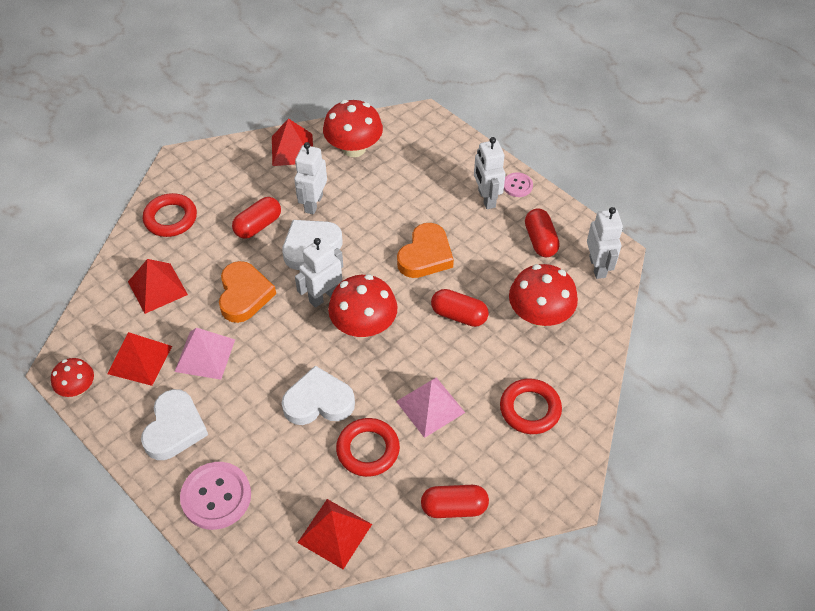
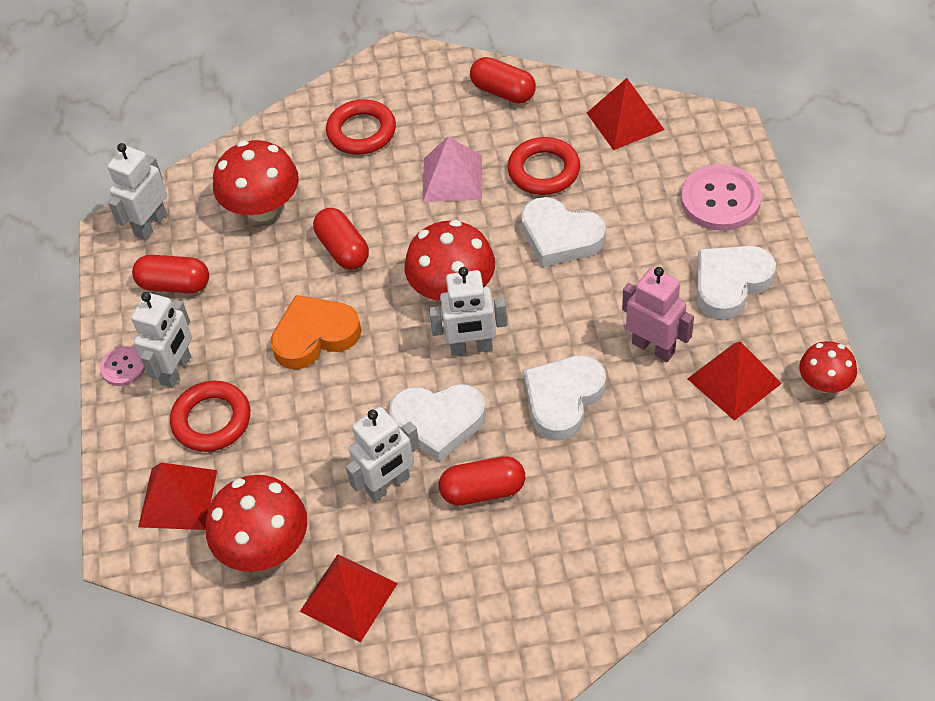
camera: 140 degrees left, 0 degrees up
red pyramid [128,259,188,314] -> red pyramid moved to [138,462,217,530]
red ring [143,193,197,237] -> red ring moved to [170,381,250,452]
pink pyramid [175,328,235,380] -> pink robot [622,267,694,362]
orange heart [219,261,276,323] -> white heart [524,355,606,441]
red capsule [525,209,560,257] -> red capsule turned 75 degrees clockwise [132,255,209,294]

